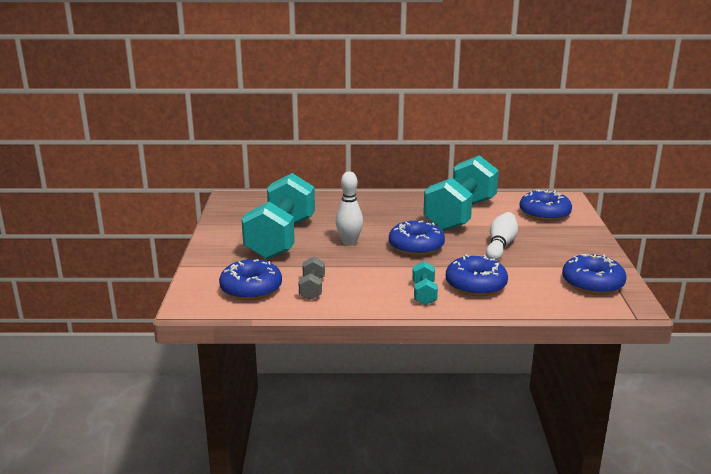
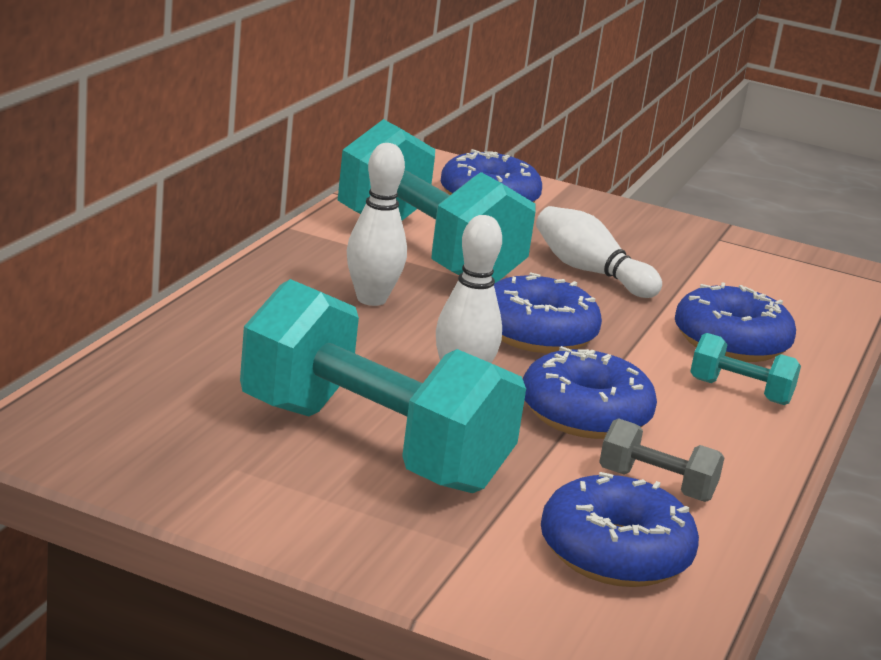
camera: 70 degrees left, 0 degrees up
blue donut [562,254,626,295] -> blue donut moved to [523,346,657,439]
none -> white bowling pin [347,143,407,306]

